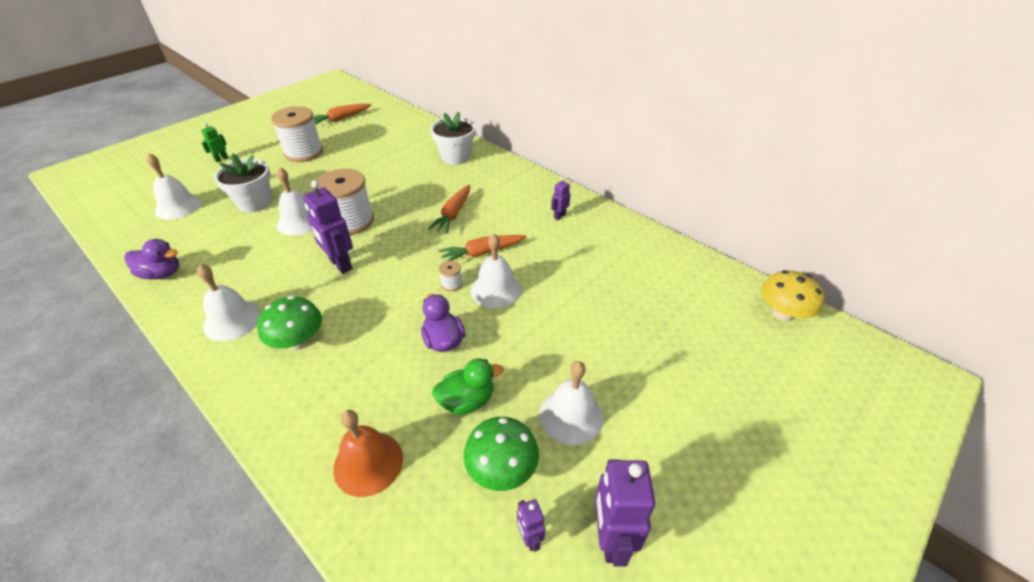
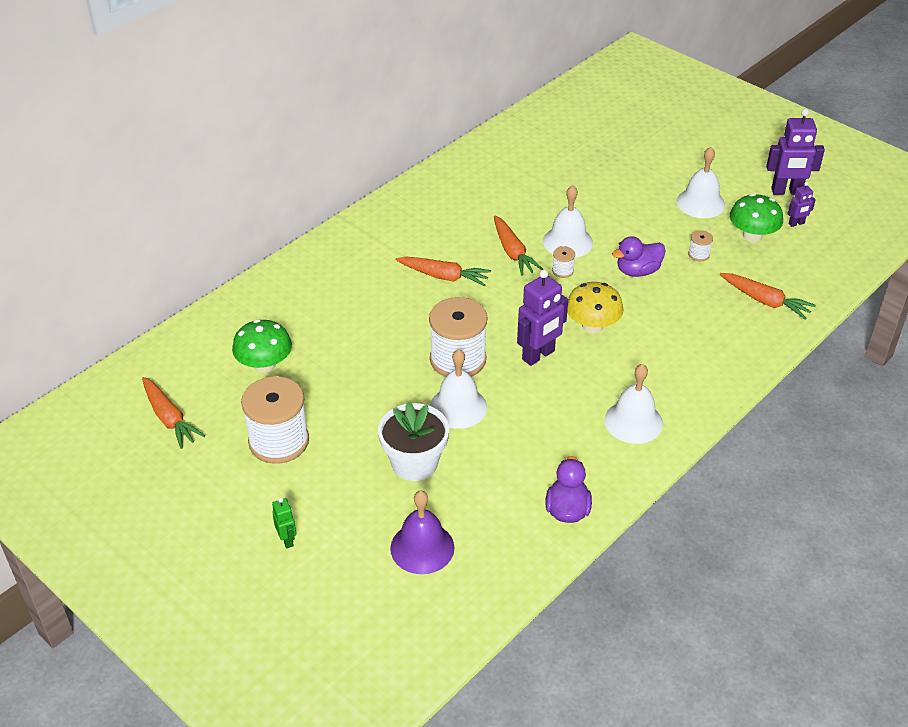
camera: 90 degrees left, 0 degrees up
white bell [146,153,202,220] -> purple bell [390,490,454,574]
green robot [201,123,228,163] -> green robot turned 150 degrees counterclockwise [272,498,296,548]
green mushroom [257,296,322,350] -> green mushroom moved to [232,319,292,373]
orange bell [333,410,403,497] -> orange carrot [720,273,816,320]
white flower pot [430,112,476,165] -> none
green duck [432,358,503,415] -> white spool [688,230,713,261]
purple robot [551,177,570,220] -> none
yellow mushroom [761,270,824,322] -> yellow mushroom moved to [567,282,624,333]

